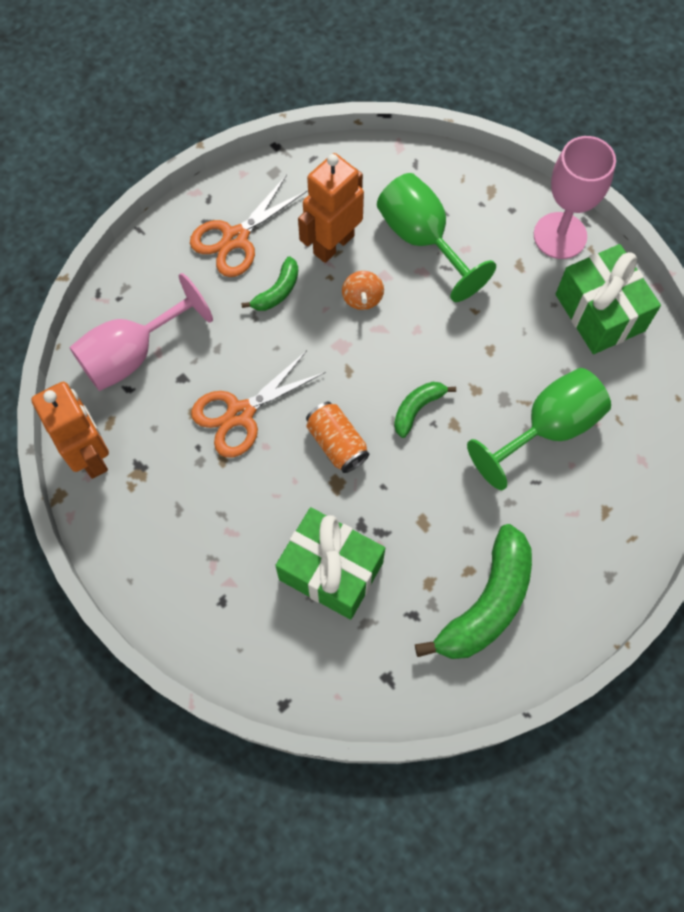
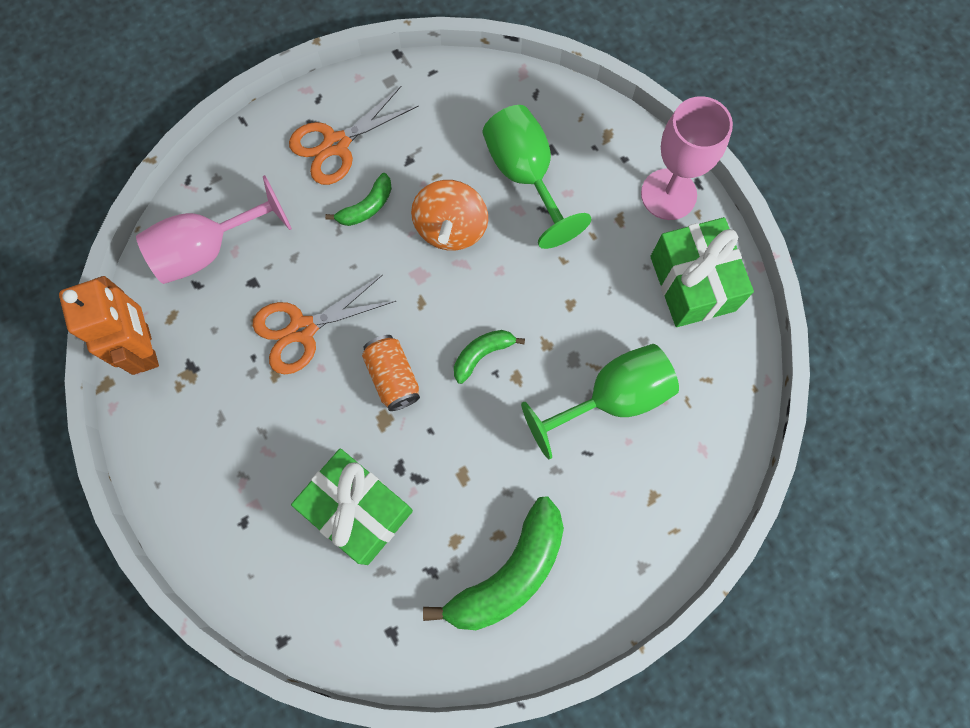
camera: 10 degrees right, 5 degrees up
orange robot [298,153,364,263] -> none
orange spinning top [342,271,384,310] -> orange spinning top [411,180,488,251], size x1.74

